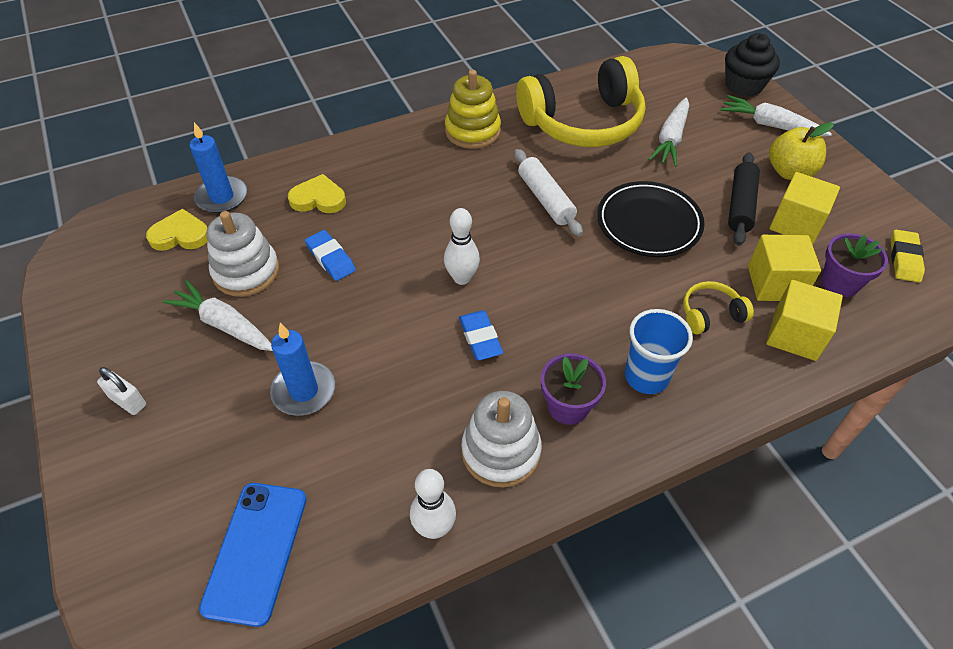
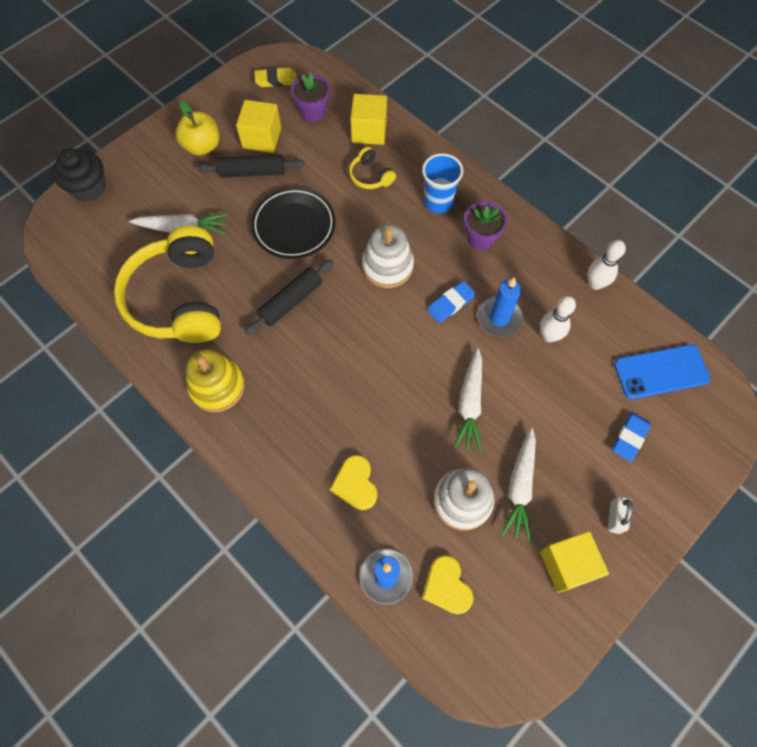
camera: 110 degrees left, 15 degrees up
blue candle [270,323,335,416] -> blue candle moved to [477,277,523,337]
blue eraser [305,230,356,281] -> blue eraser moved to [612,412,651,462]
white bowling pin [444,208,480,285] -> white bowling pin moved to [540,296,576,342]
white stacking toy [461,391,542,488] -> white stacking toy moved to [362,225,414,288]
white rolling pin [514,149,583,236] -> black rolling pin [245,260,334,335]
yellow headphones [516,56,645,147] -> yellow headphones turned 150 degrees counterclockwise [114,226,221,343]
white carrot [720,95,832,136] -> white carrot moved to [453,348,482,452]
yellow cube [748,235,821,301] -> yellow cube moved to [540,531,609,593]

